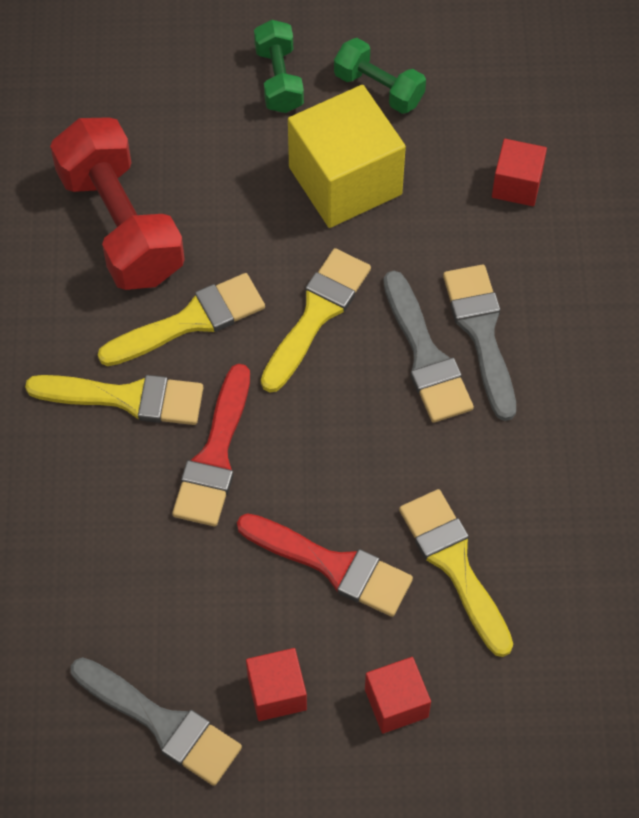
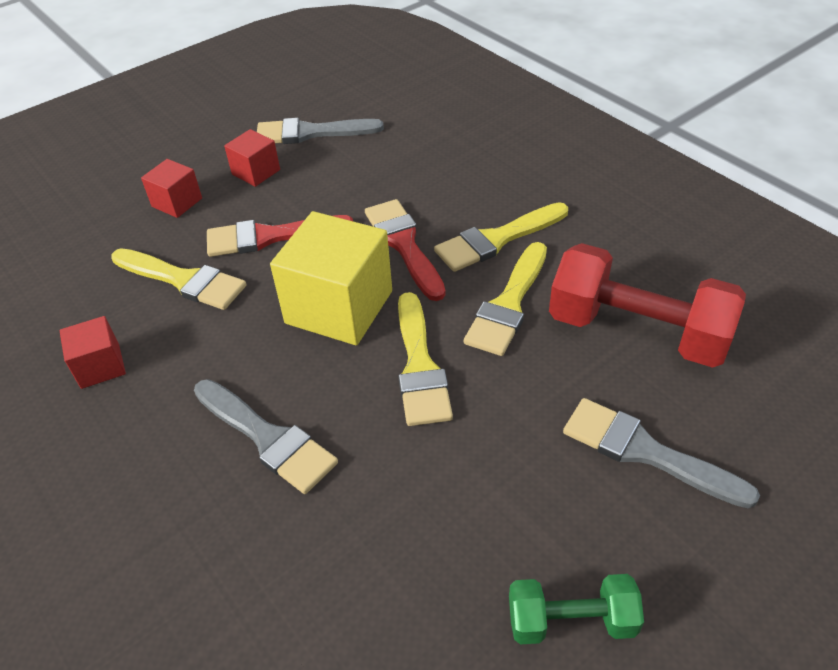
camera: 145 degrees right, 15 degrees down
green dumbbell [254,20,304,113] -> none
yellow cube [288,85,406,228] -> yellow cube moved to [270,211,392,345]
grey brush [383,271,474,423] -> grey brush moved to [563,398,760,508]
red cube [492,139,547,206] -> red cube moved to [59,316,126,389]

